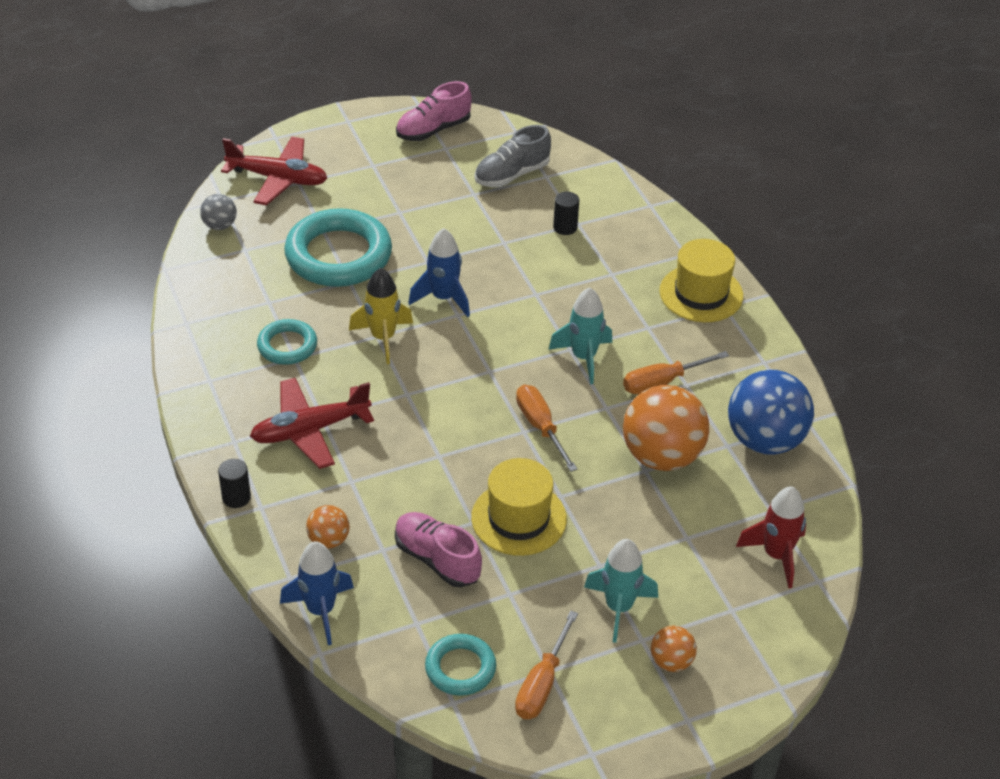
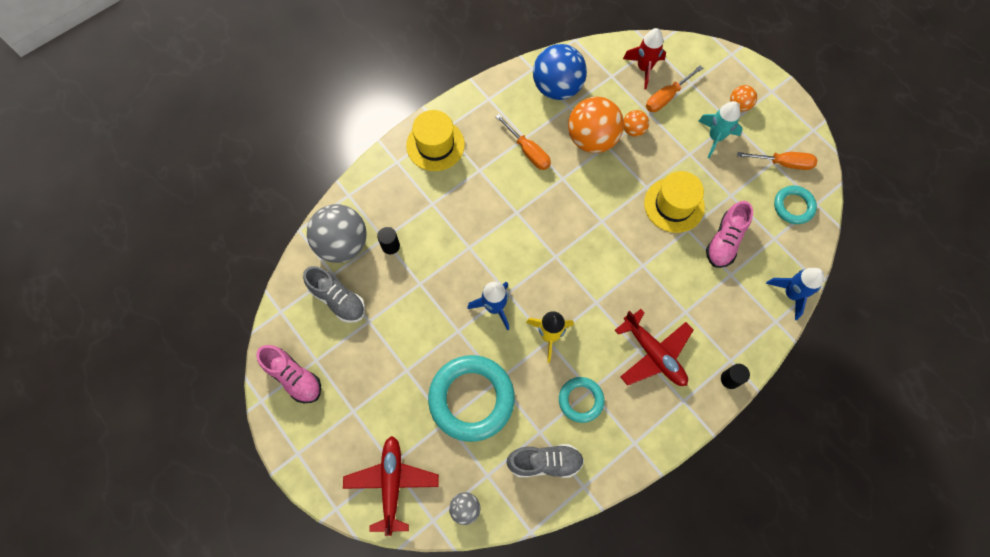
camera: 105 degrees left, 25 degrees up
orange ball [306,505,350,548] -> orange ball moved to [624,110,649,137]
orange screwdriver [516,385,577,472] -> orange screwdriver moved to [646,65,703,112]
turquoise rocket [548,287,612,384] -> none
none -> grey ball [307,204,367,263]
none -> grey shoe [506,444,584,478]

